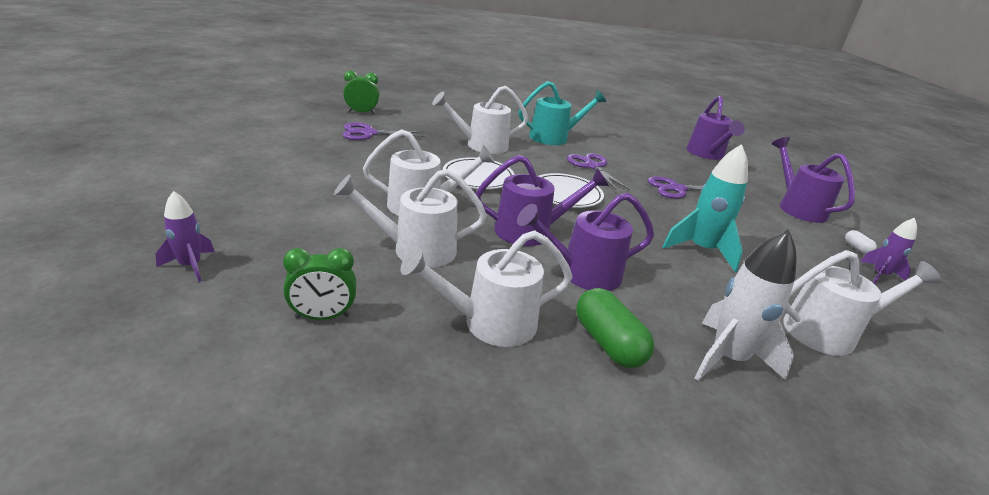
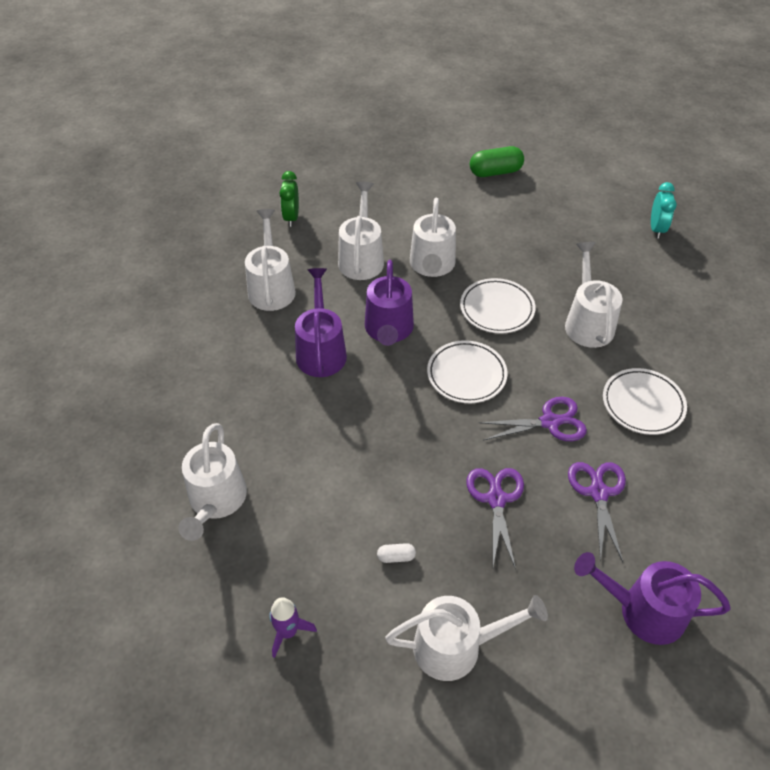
camera: 105 degrees right, 20 degrees up
purple rocket [156,191,215,282] -> none
green clock [343,71,379,114] -> turquoise clock [651,182,677,239]
purple scissors [343,122,425,140] -> purple scissors moved to [568,462,626,562]
turquoise watering can [518,81,606,145] -> white plate [603,368,687,435]
green capsule [576,288,654,368] -> green capsule moved to [470,146,524,177]
turquoise rocket [662,144,748,272] -> none
white rocket [694,229,797,381] -> none
purple watering can [772,137,855,223] -> white watering can [385,595,548,681]
white capsule [845,230,877,254] -> white capsule moved to [377,543,416,563]

